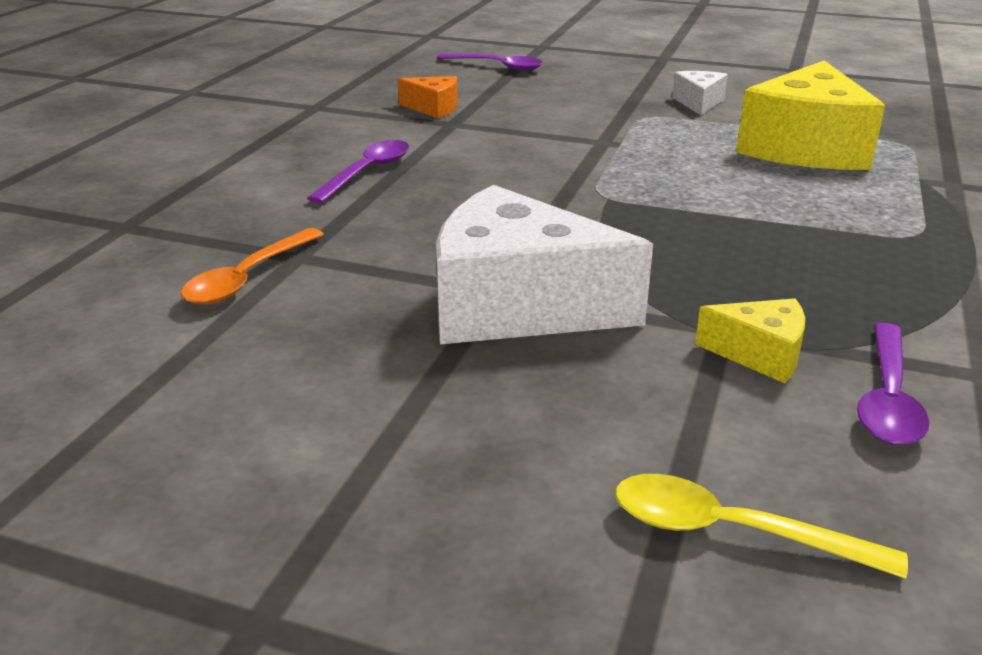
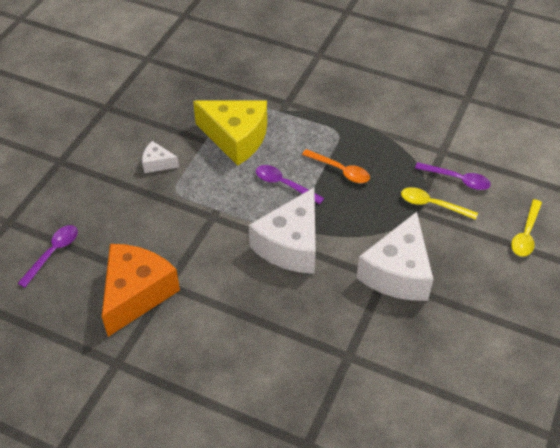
camera: 85 degrees left, 20 degrees up
orange spoon [181,228,324,305] -> orange spoon moved to [302,149,370,183]
purple spoon [307,140,409,204] -> purple spoon moved to [256,165,324,204]
orange cheese [397,76,458,118] -> orange cheese [102,244,180,337], size x2.15
yellow cheese [695,298,805,383] -> yellow spoon [401,187,478,220]
none -> white cheese [249,188,316,274]

